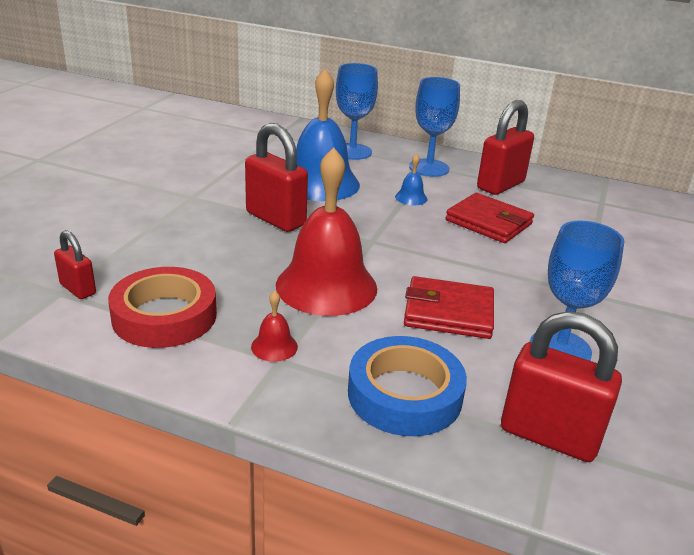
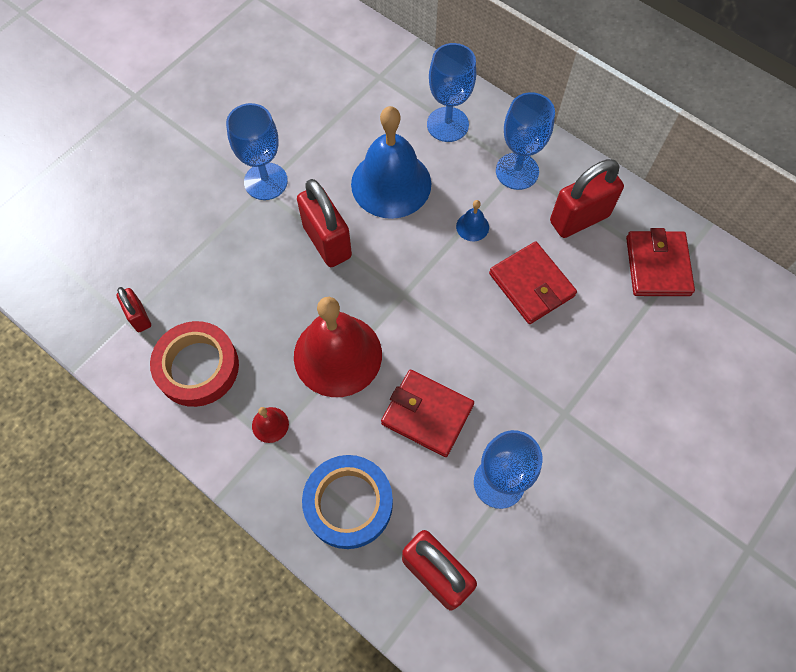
camera: 20 degrees right, 35 degrees up
none -> blue goblet [226,103,288,200]
none -> red wallet [626,228,695,296]

